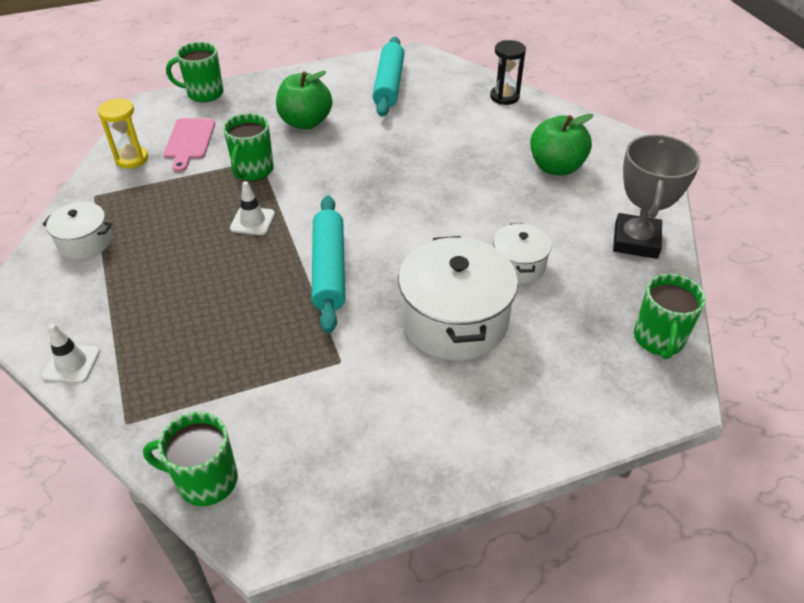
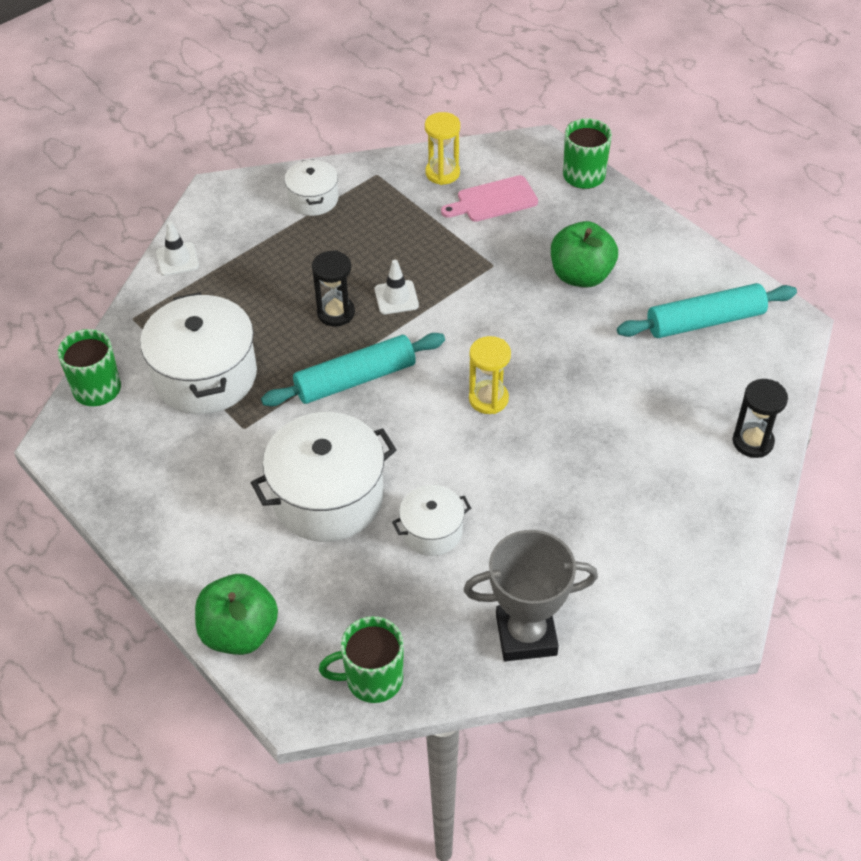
camera: 70 degrees right, 5 degrees up
green mug [223,113,274,181] -> none
green apple [530,114,594,176] -> green apple moved to [195,574,278,655]
none -> white pot [140,292,257,414]
none -> black hourglass [312,250,355,327]
none -> yellow hourglass [469,336,511,414]

